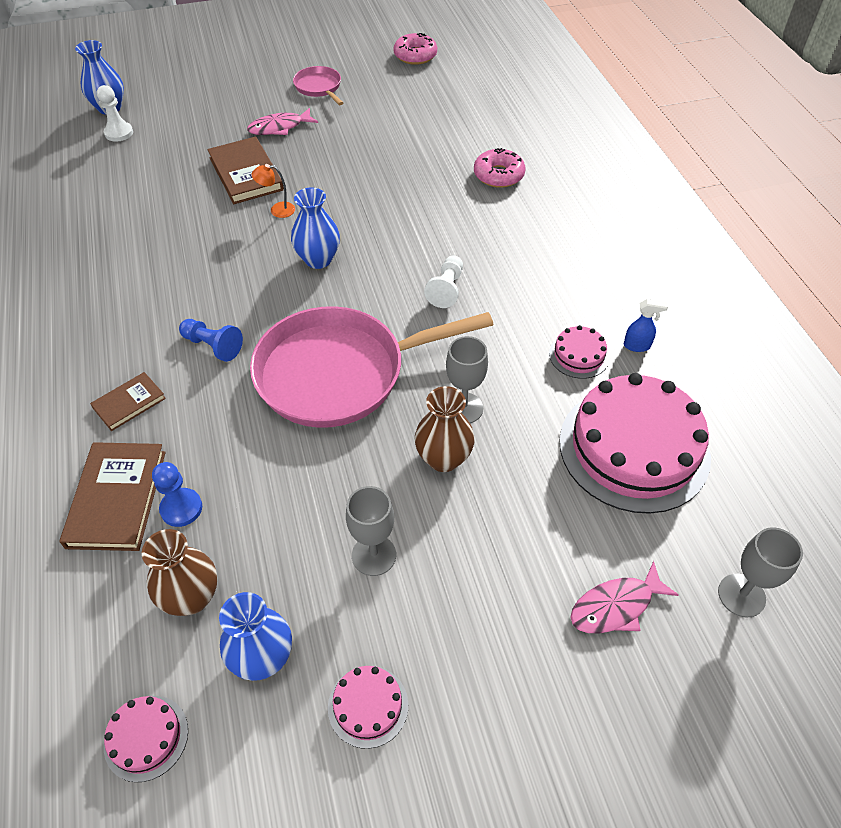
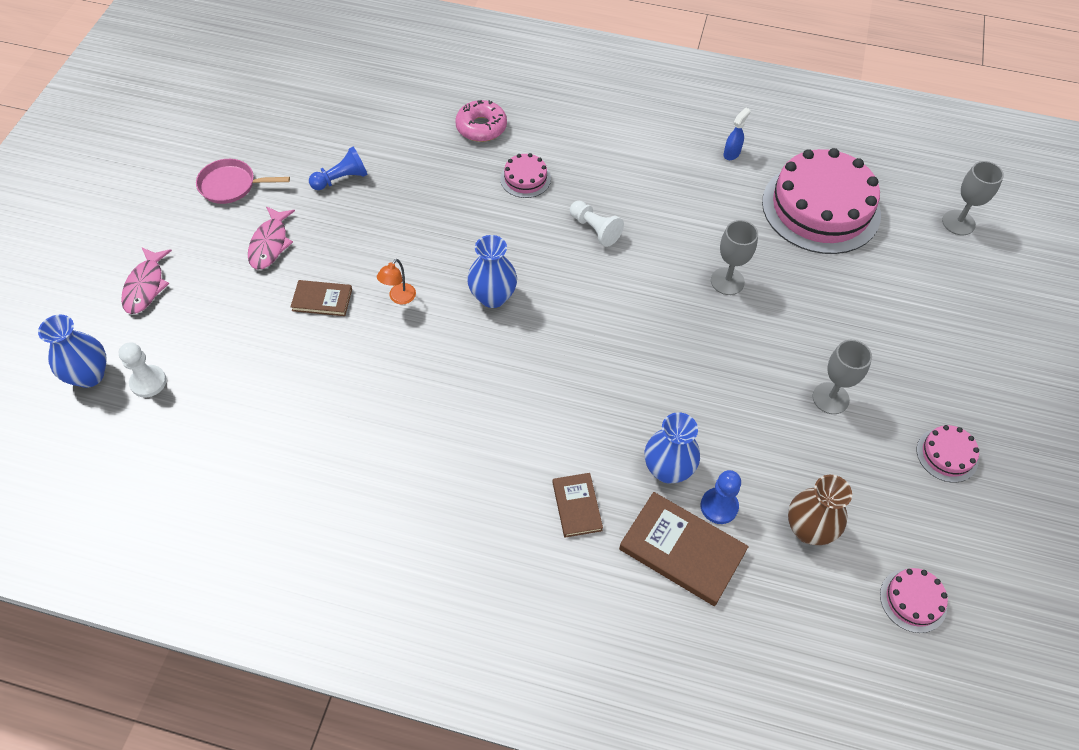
camera: 60 degrees left, 5 degrees up
blue pawn [179,319,243,362] -> blue pawn moved to [309,147,368,190]
brown book [207,136,284,204] -> brown book [291,280,352,316], size x0.58
blue vase [219,592,292,681] -> blue vase moved to [645,412,700,483]
pink pan [250,306,494,428] -> none
pink donut [394,33,437,65] -> none
brown vase [415,386,475,472] -> none
pink cake [549,325,609,379] -> pink cake moved to [500,153,551,198]
pink fish [570,561,679,633] -> pink fish moved to [121,248,172,314]

